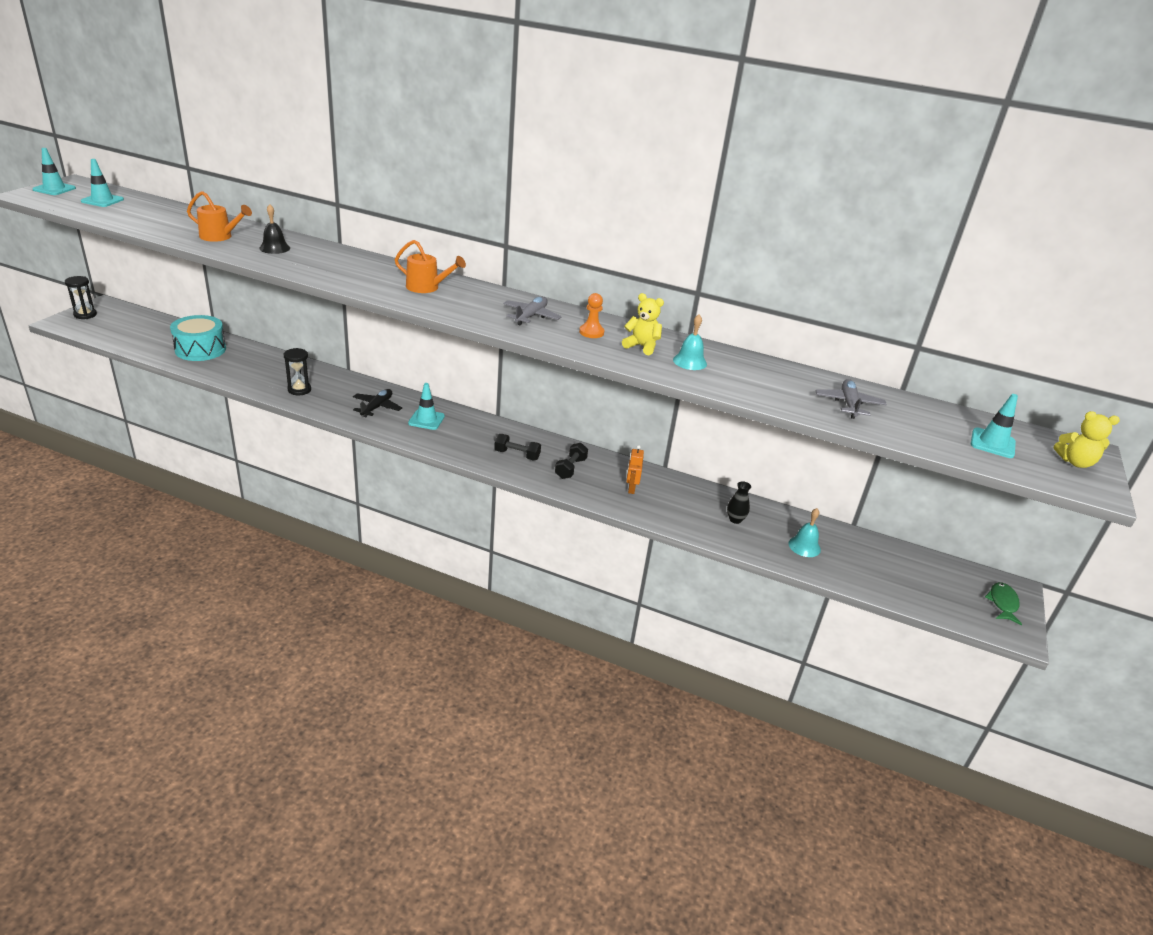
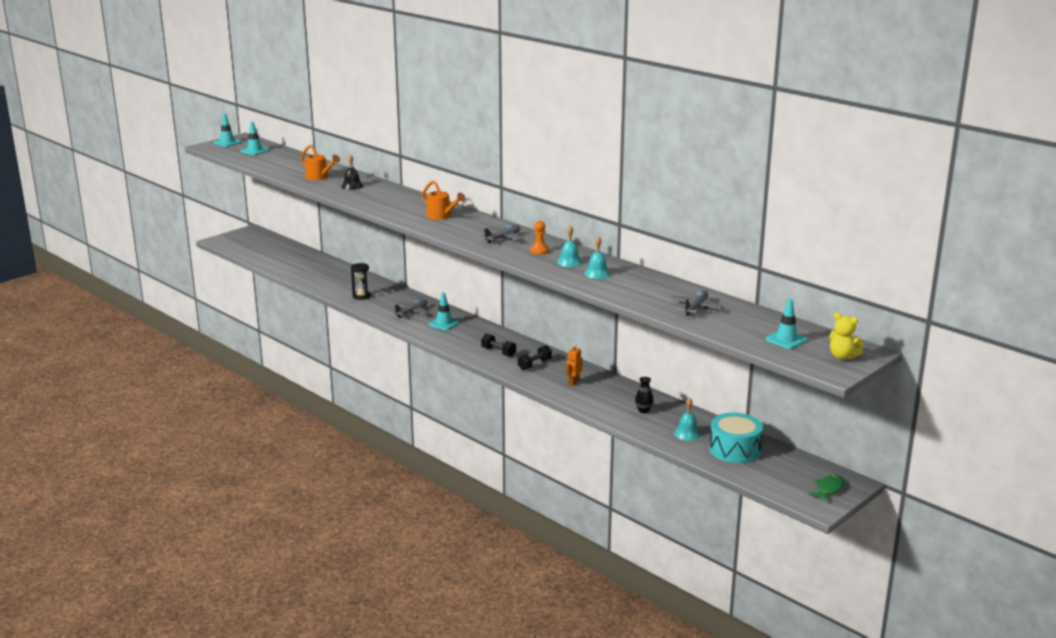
camera: 25 degrees right, 10 degrees down
black hourglass [65,276,97,319] -> none
turquoise drum [170,315,226,361] -> turquoise drum moved to [709,413,763,463]
black plane [353,389,402,417] -> grey plane [391,299,429,318]
yellow teddy bear [622,293,664,355] -> turquoise bell [557,226,583,267]

